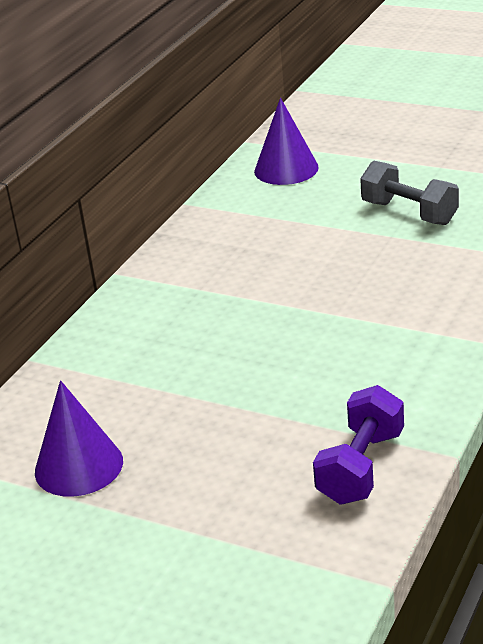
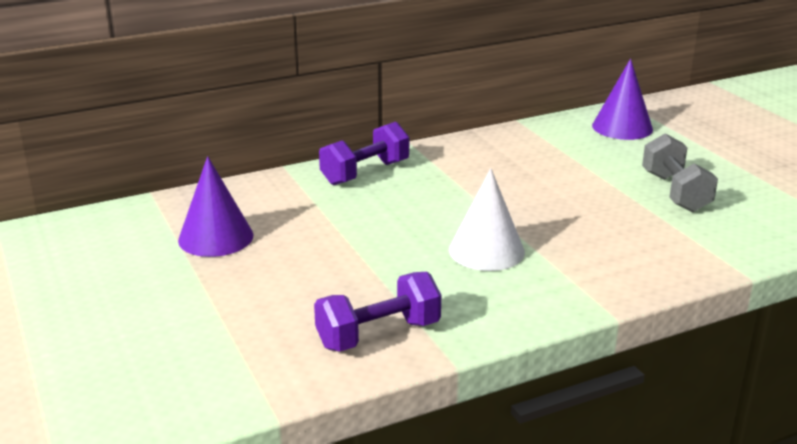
camera: 35 degrees right, 5 degrees down
none -> purple dumbbell [319,122,409,185]
none -> white cone [449,168,525,271]

